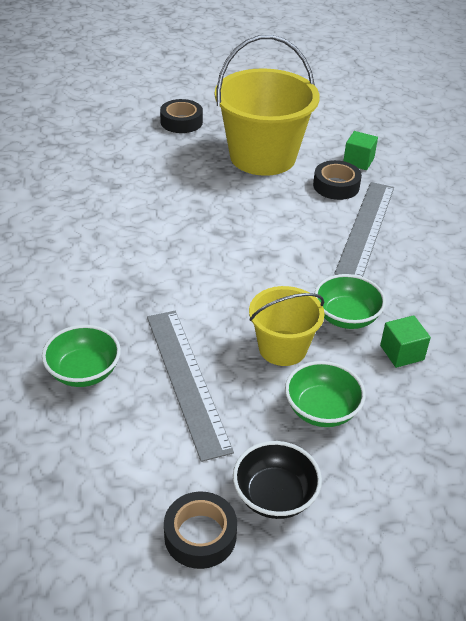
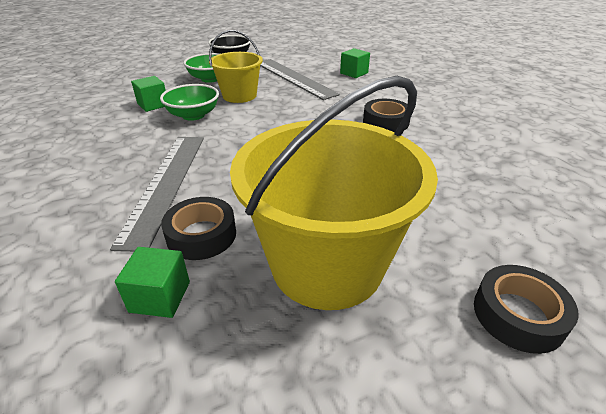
camera: 165 degrees right, 5 degrees down
green bowl [42,325,121,387] -> green cube [340,48,370,78]
black tape [164,491,237,569] -> black tape moved to [363,99,410,132]

